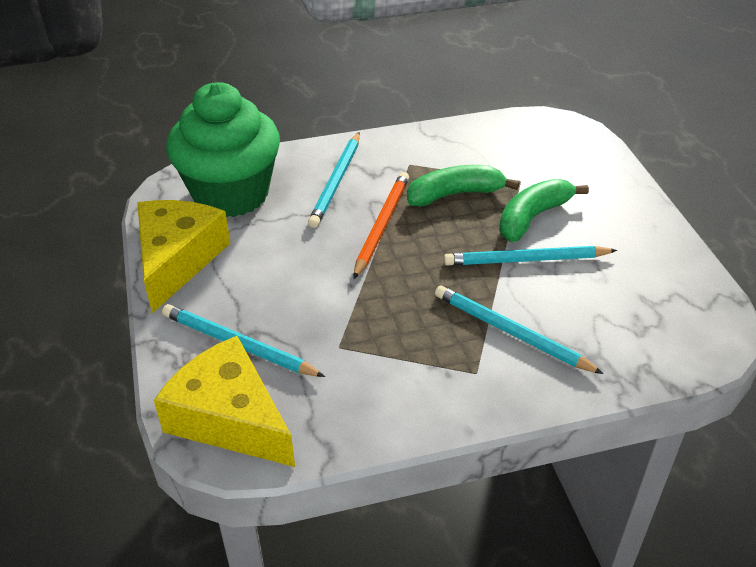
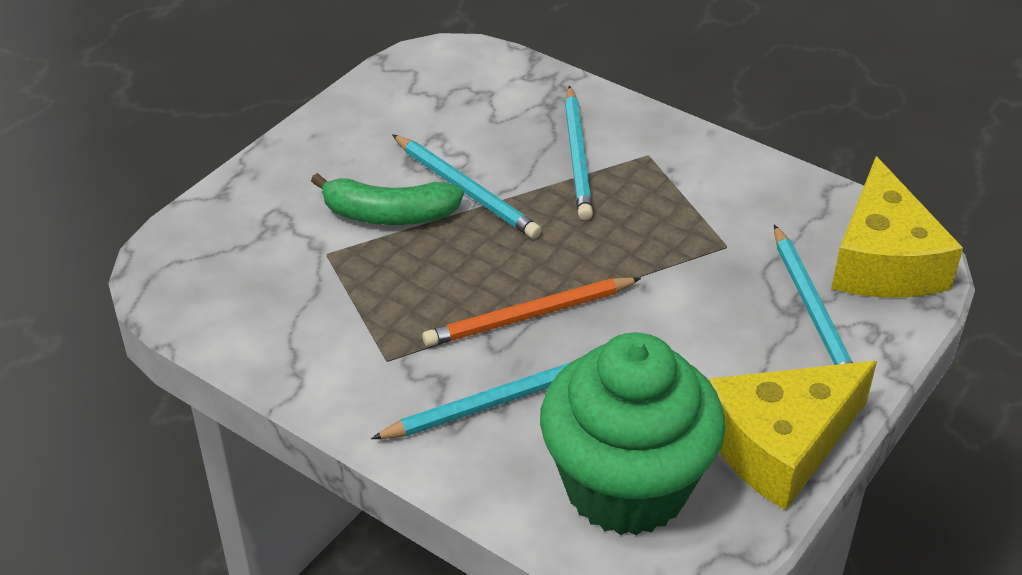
camera: 130 degrees left, 0 degrees up
green banana [407,165,519,207] -> none

